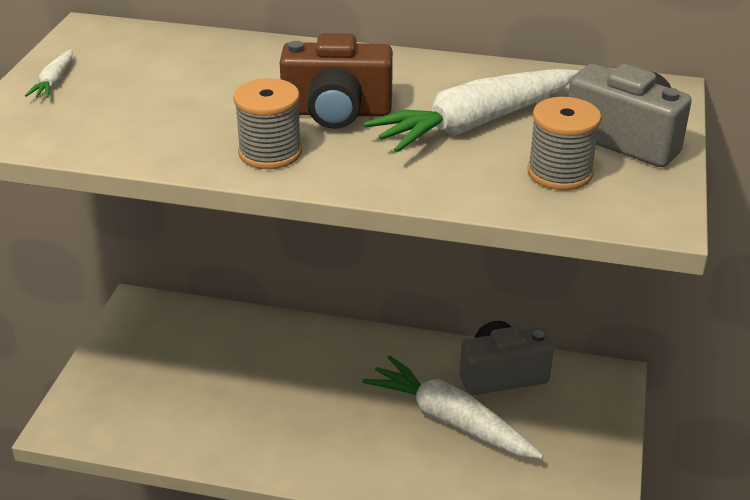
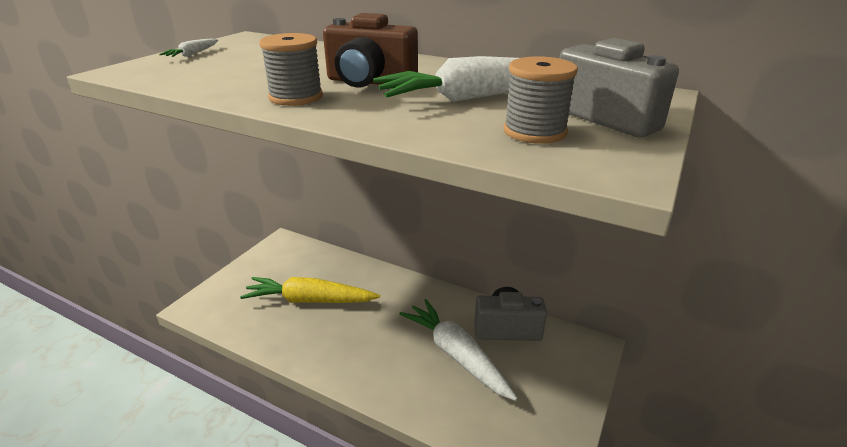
camera: 15 degrees right, 5 degrees down
none -> yellow carrot [240,277,380,303]

